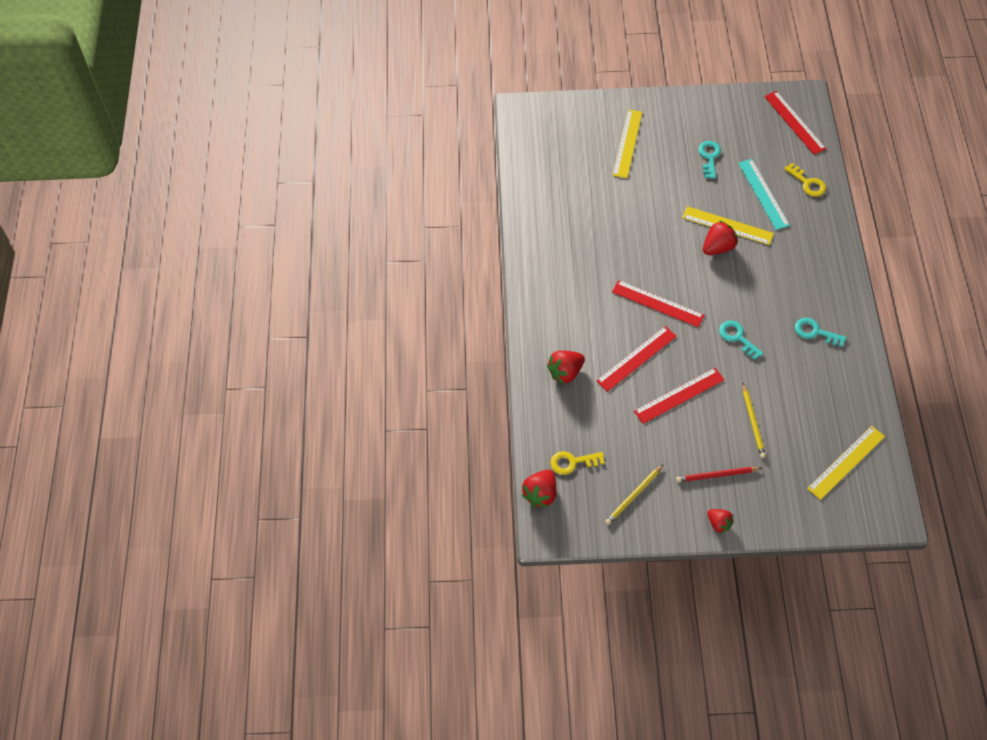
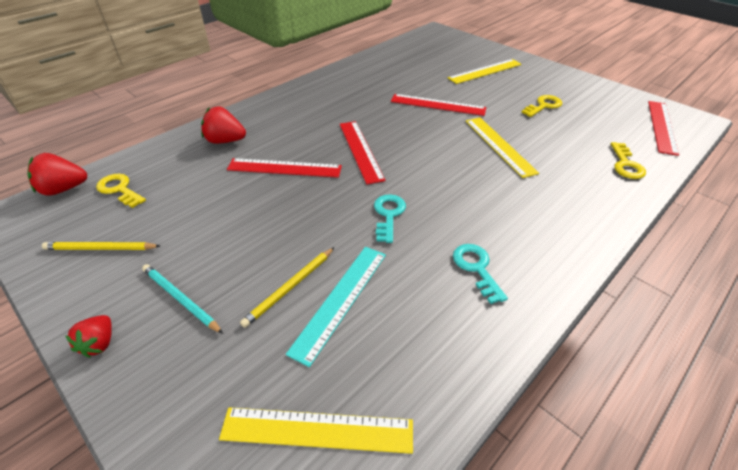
camera: 45 degrees right, 15 degrees down
red ruler [634,368,724,424] -> red ruler moved to [391,94,486,116]
red pencil [676,467,761,482] -> turquoise pencil [142,264,223,334]
turquoise key [698,141,721,179] -> yellow key [521,95,562,117]
red strawberry [703,220,738,255] -> none
turquoise ruler [738,159,790,230] -> turquoise ruler moved to [286,247,386,367]

